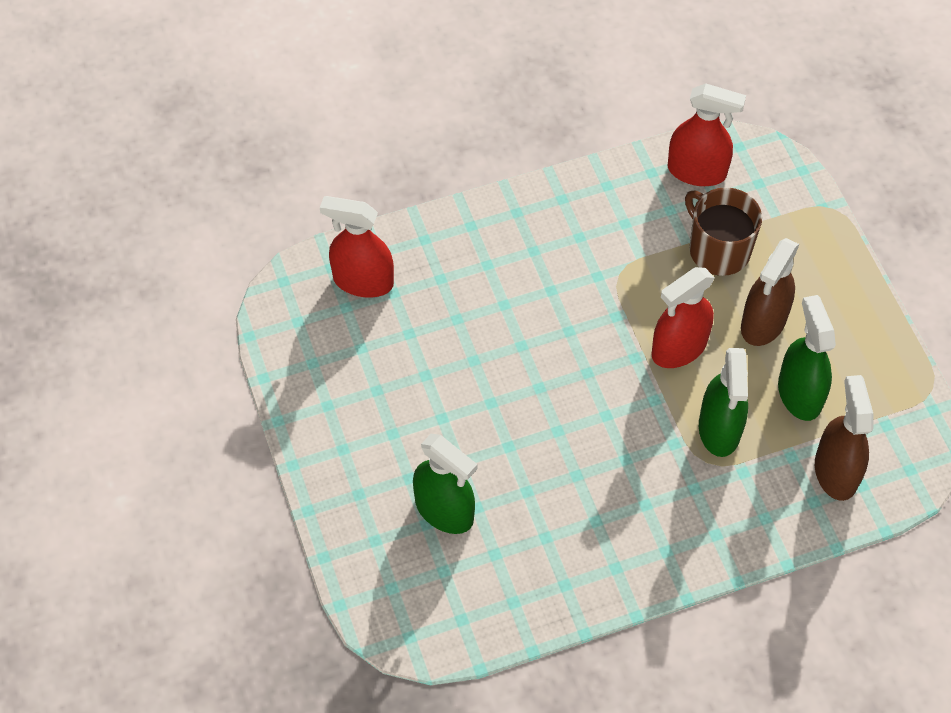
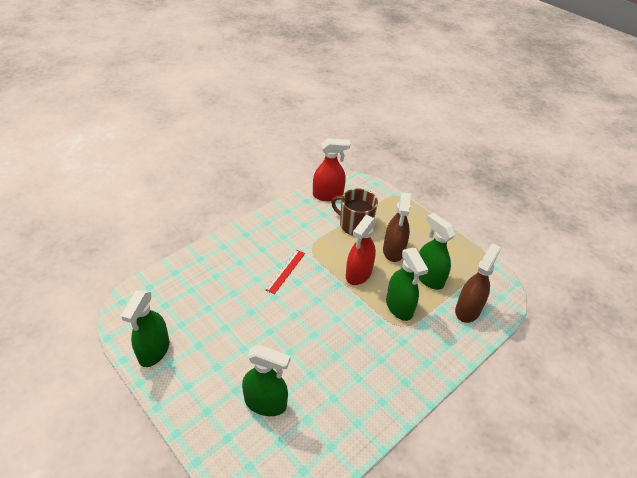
camera: 25 degrees left, 15 degrees down
red spray bottle [320,196,394,298] -> none
brown spray bottle [815,375,874,501] -> brown spray bottle turned 60 degrees clockwise [455,243,501,323]
none -> green spray bottle [121,290,169,367]
none -> red ruler [266,250,305,294]

